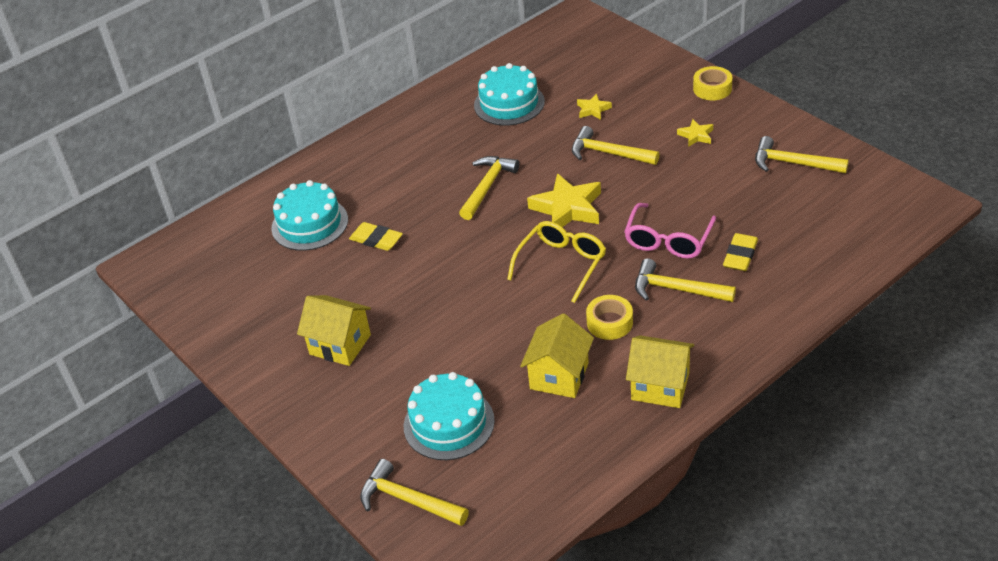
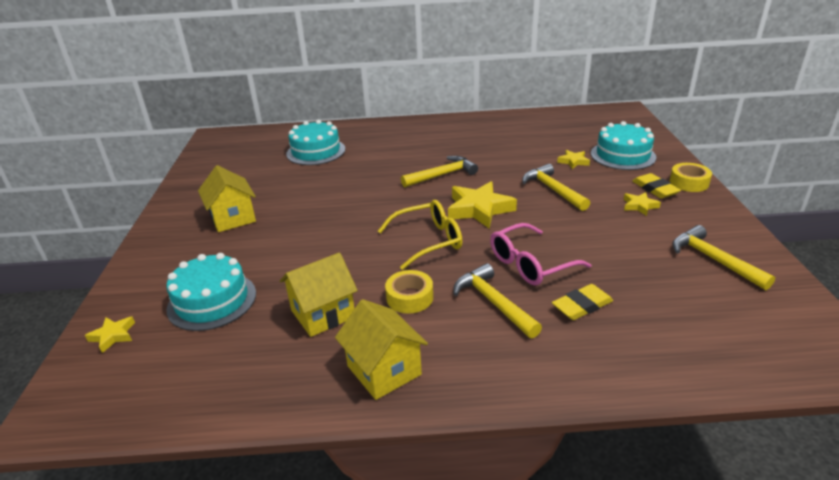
camera: 35 degrees right, 10 degrees down
yellow eraser [349,222,403,251] -> yellow eraser moved to [632,173,681,199]
yellow hammer [360,459,469,526] -> yellow star [85,317,135,353]
turquoise cake [474,63,545,126] -> turquoise cake moved to [591,121,656,170]

